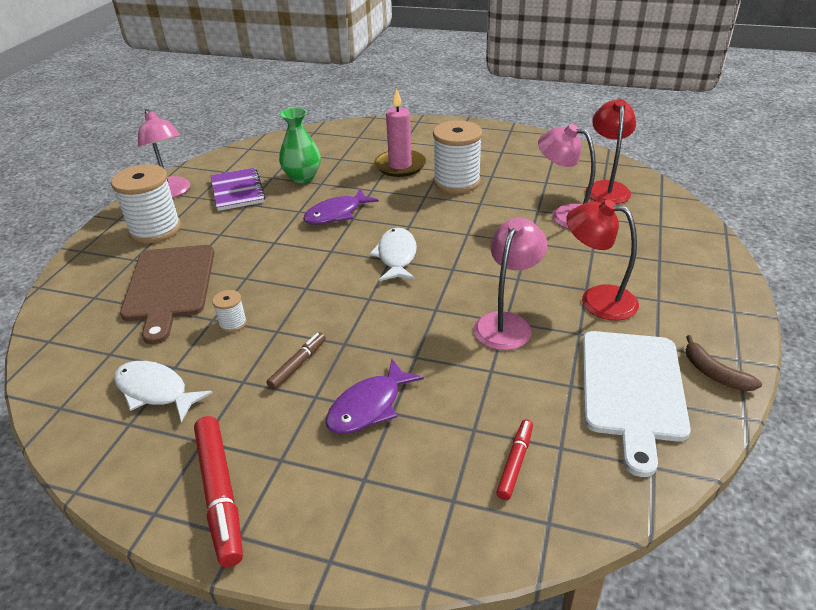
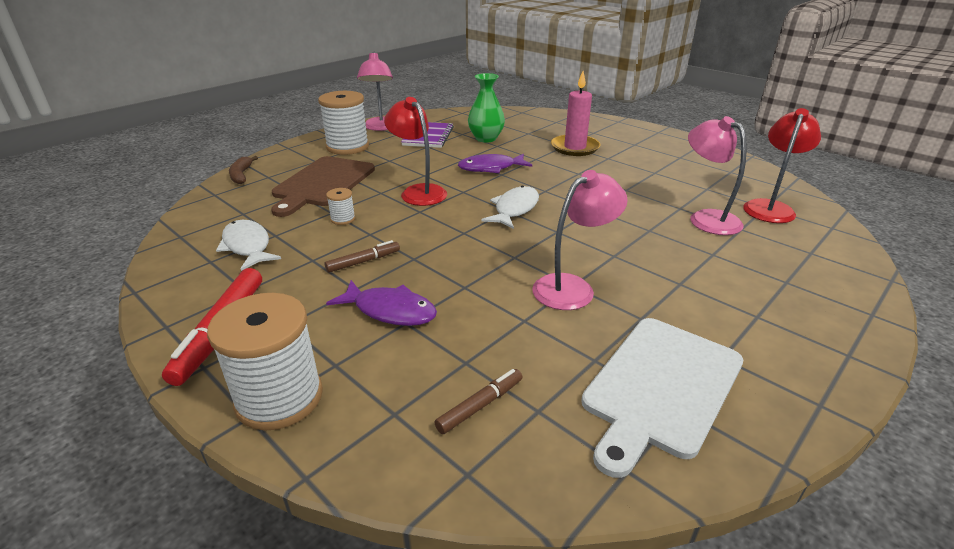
camera: 25 degrees right, 5 degrees down
purple fish [326,359,424,434] -> purple fish turned 135 degrees counterclockwise [326,280,437,326]
white spool [433,120,482,194] -> white spool moved to [207,293,323,431]
red marker [496,419,533,500] -> brown marker [434,369,523,434]
red lamp [566,199,639,321] -> red lamp moved to [384,97,447,206]
brown banana [686,335,762,391] -> brown banana moved to [229,156,258,184]

